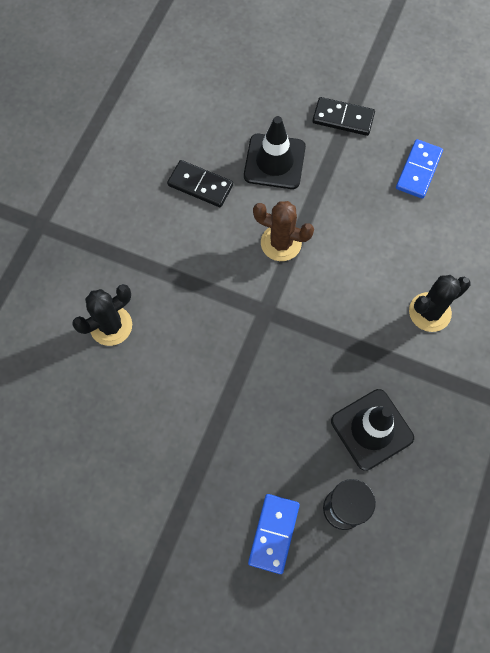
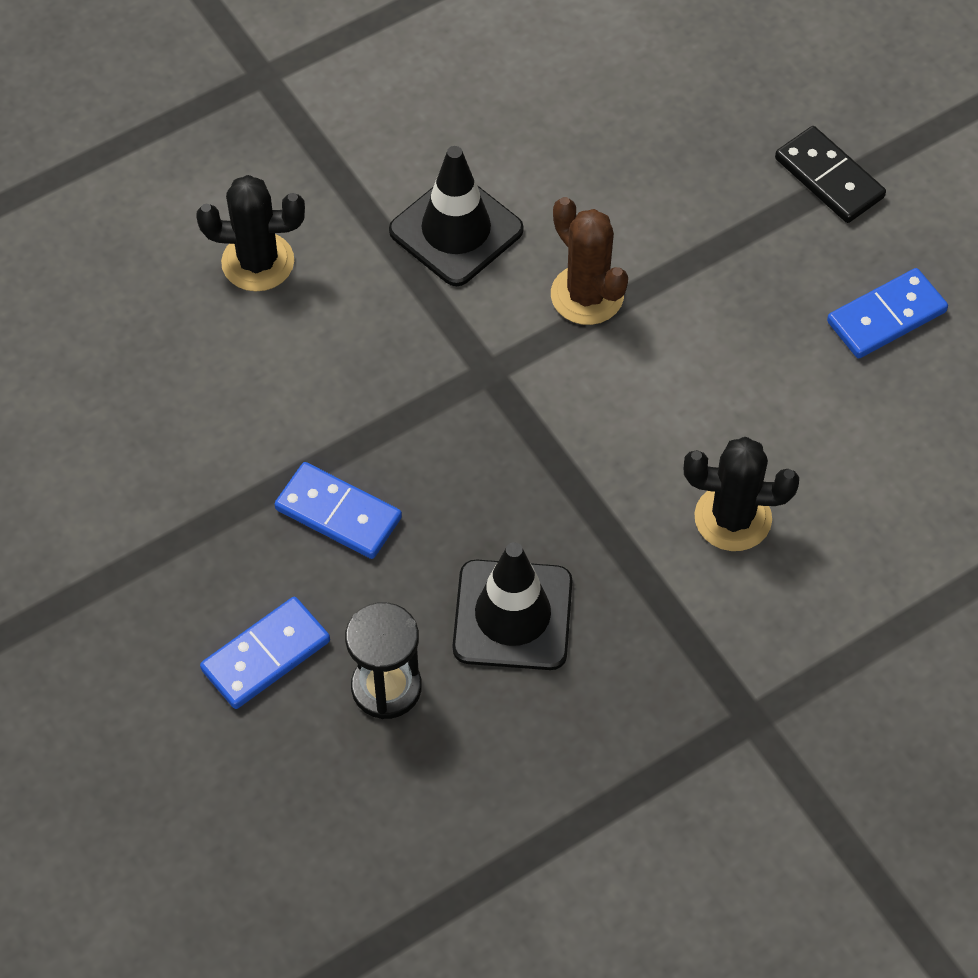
camera: 35 degrees right, 10 degrees down
black domino [167,160,233,207] -> none
black traffic cone [244,116,306,189] -> black traffic cone moved to [389,146,524,286]
none -> blue domino [275,462,402,559]

